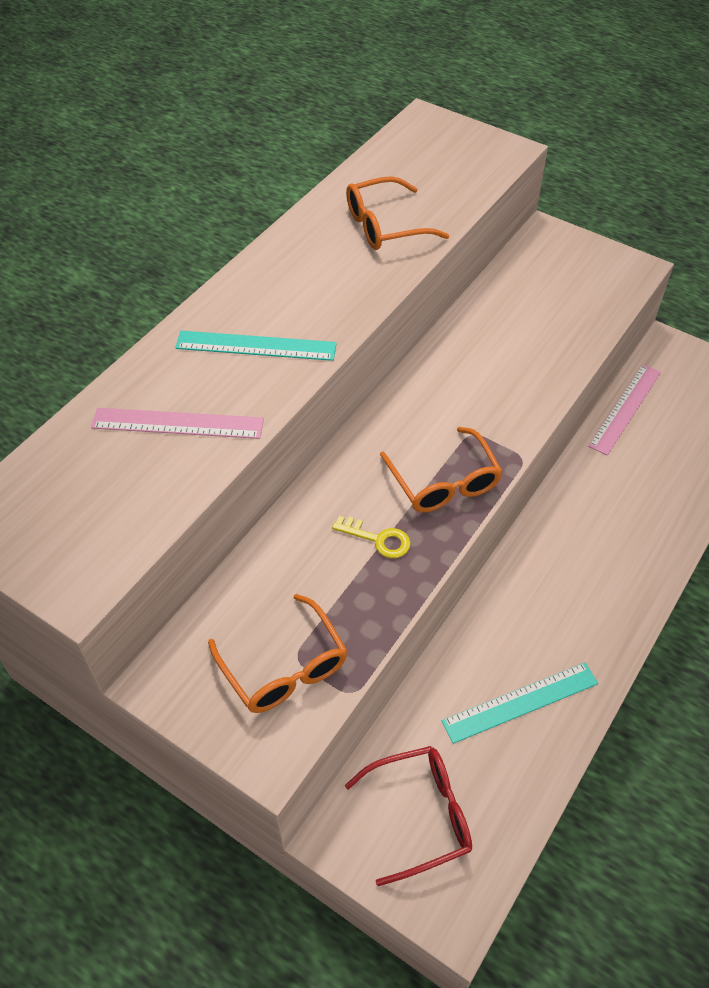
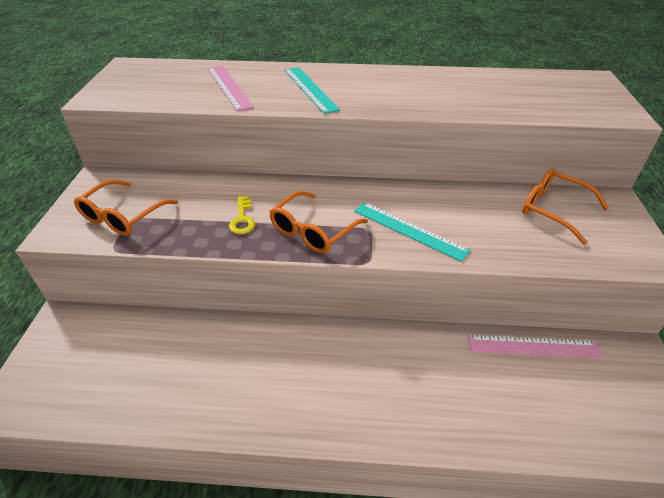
camera: 60 degrees right, 10 degrees down
red glasses [345,746,472,886] -> none
orange glasses [346,176,450,250] -> orange glasses moved to [522,168,609,245]
turquoise ruler [442,663,598,744] -> turquoise ruler moved to [354,202,471,262]

